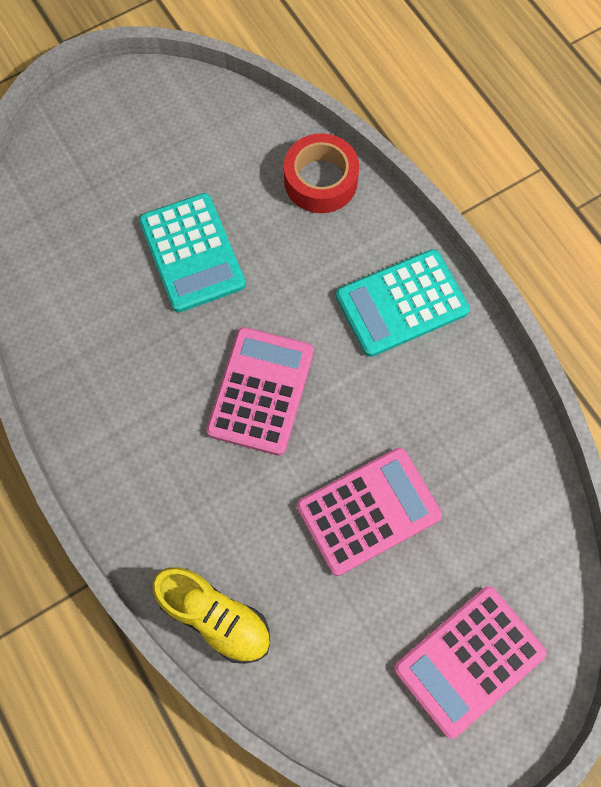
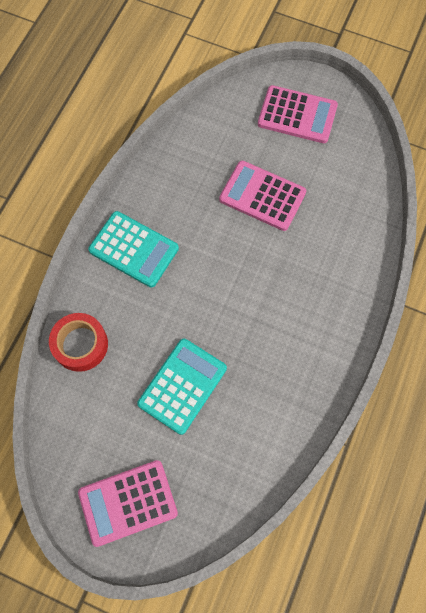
camera: 125 degrees left, 0 degrees up
yellow shoe [152,567,270,664] -> none
pink calculator [206,327,314,456] -> pink calculator moved to [78,460,178,547]

